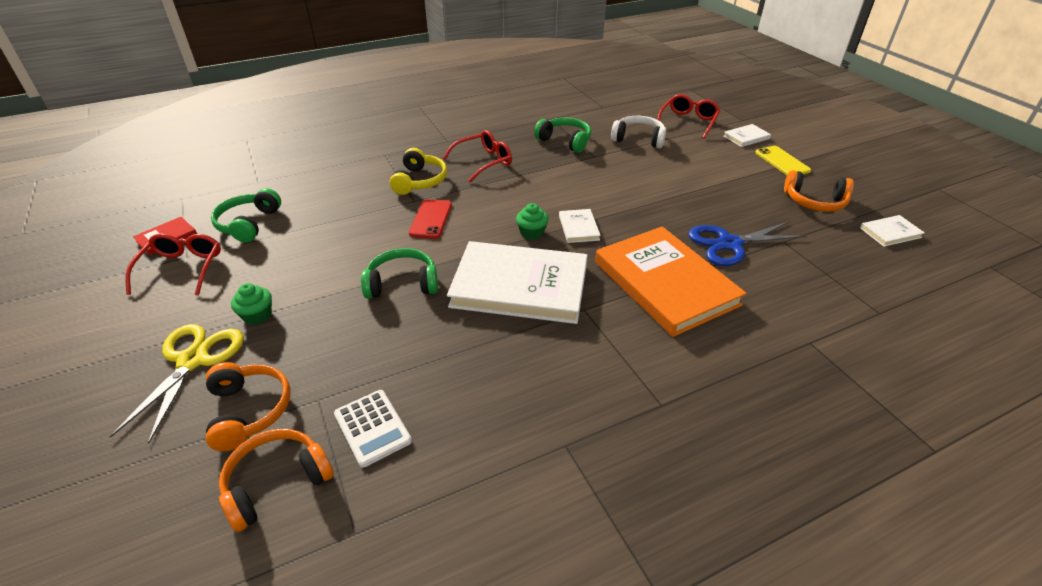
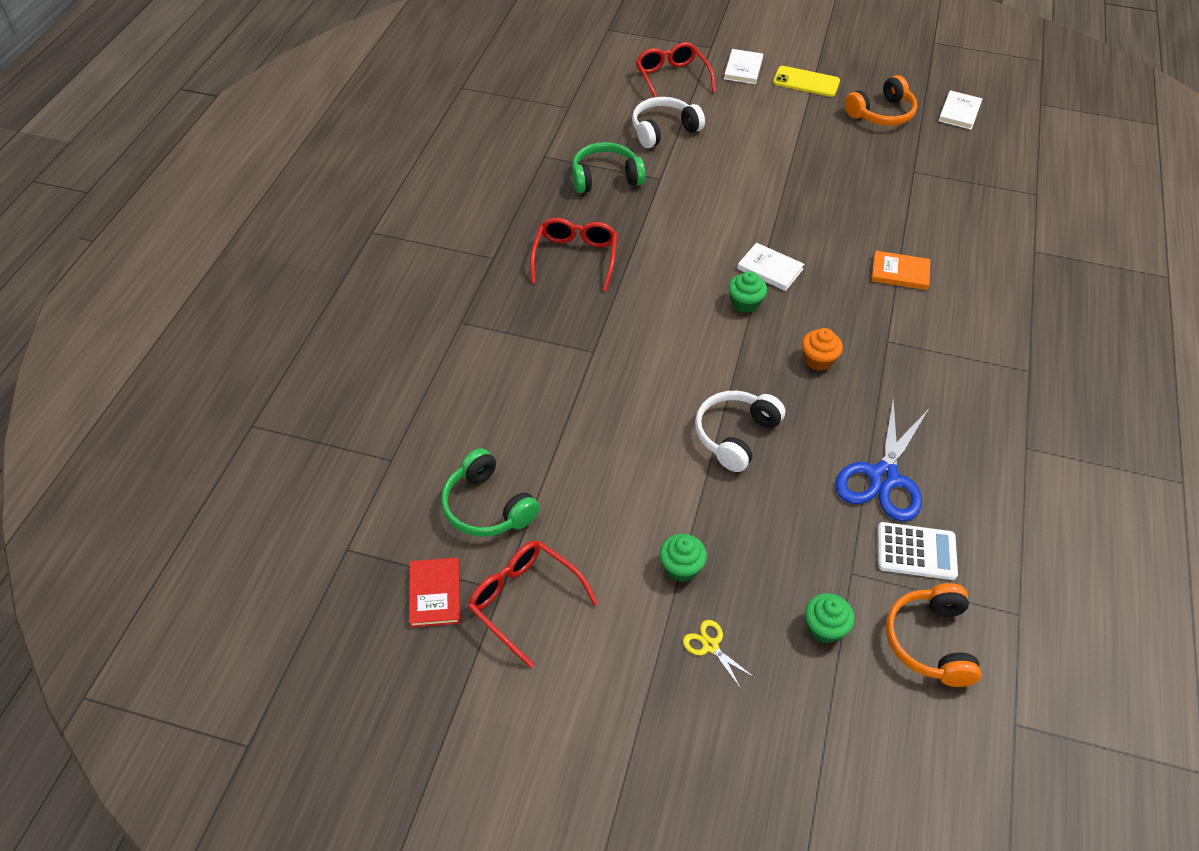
camera: 50 degrees left, 10 degrees up
yellow scissors [110,324,244,444] -> yellow scissors [683,620,755,689], size x0.45
orange headphones [206,362,291,451] -> green cupcake [805,593,855,644]
green headphones [361,248,438,299] -> white headphones [695,391,785,472]
yellow headphones [390,148,447,195] -> none
red phone [409,199,452,239] -> none
white book [447,241,588,324] -> orange cupcake [802,328,843,371]
orange book [595,226,747,337] -> orange book [872,251,930,290], size x0.42
blue scissors [689,222,807,266] -> blue scissors moved to [835,398,929,522]

